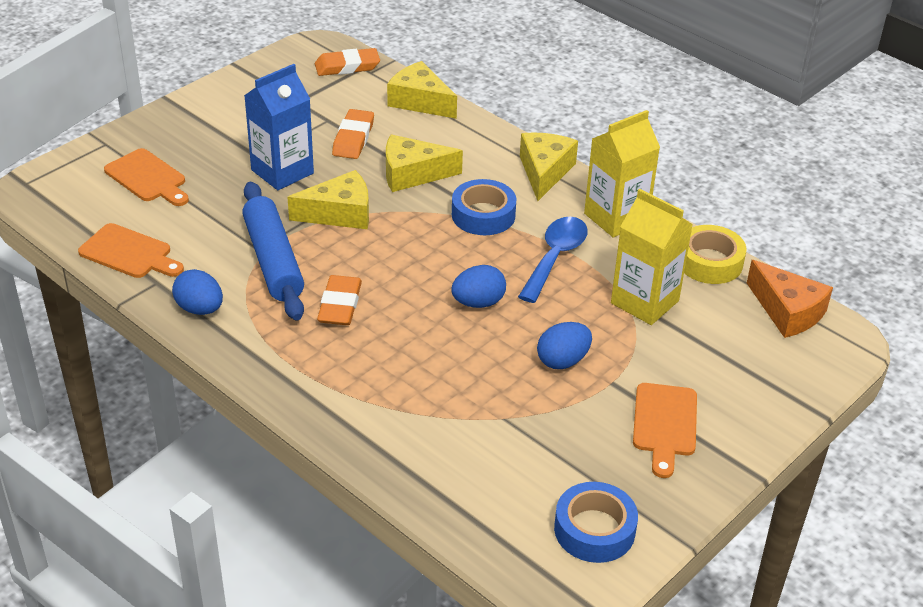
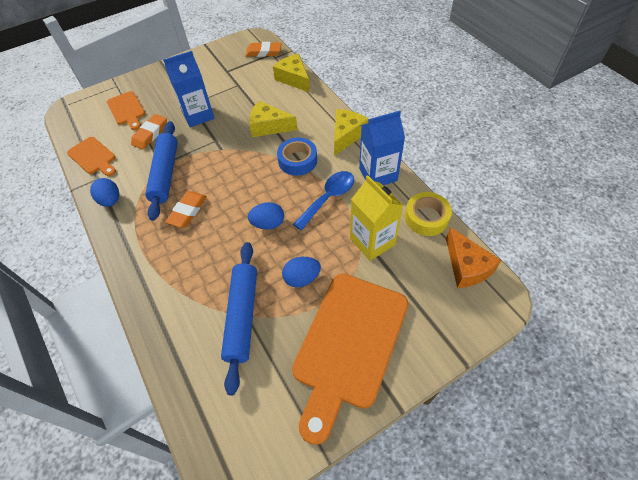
camera: 20 degrees right, 15 degrees up
yellow cheese [288,170,369,229] -> none
orange eraser [332,109,374,159] -> orange eraser moved to [131,114,167,150]
blue tape [554,482,638,563] -> none
yellow carton [584,110,660,237] -> blue carton [359,111,405,185]
orange cutting board [633,383,697,478] -> orange cutting board [292,274,408,445], size x2.01
none -> blue rolling pin [221,242,257,395]

